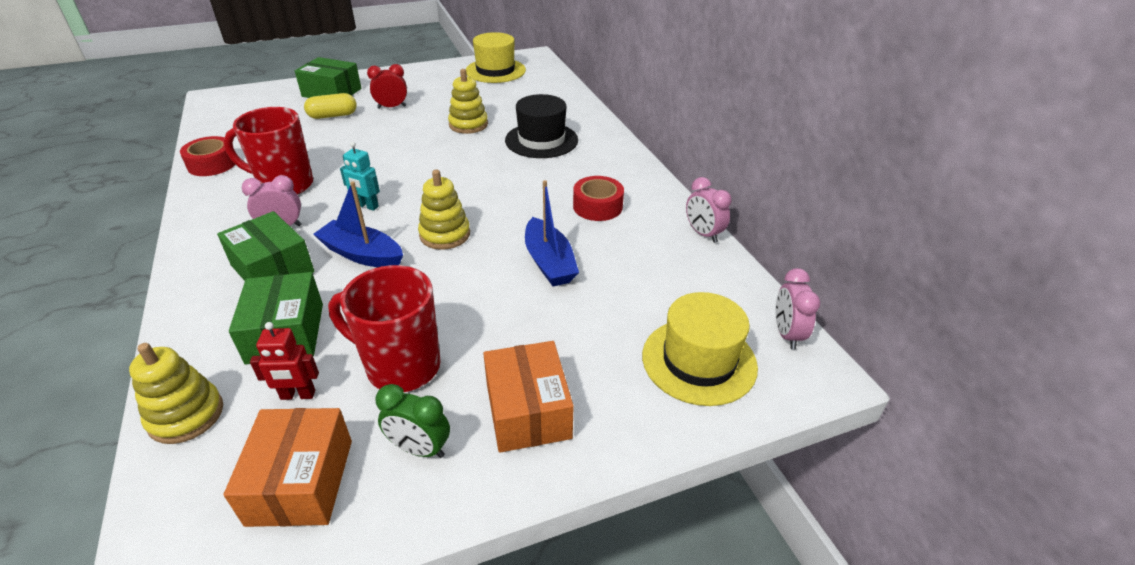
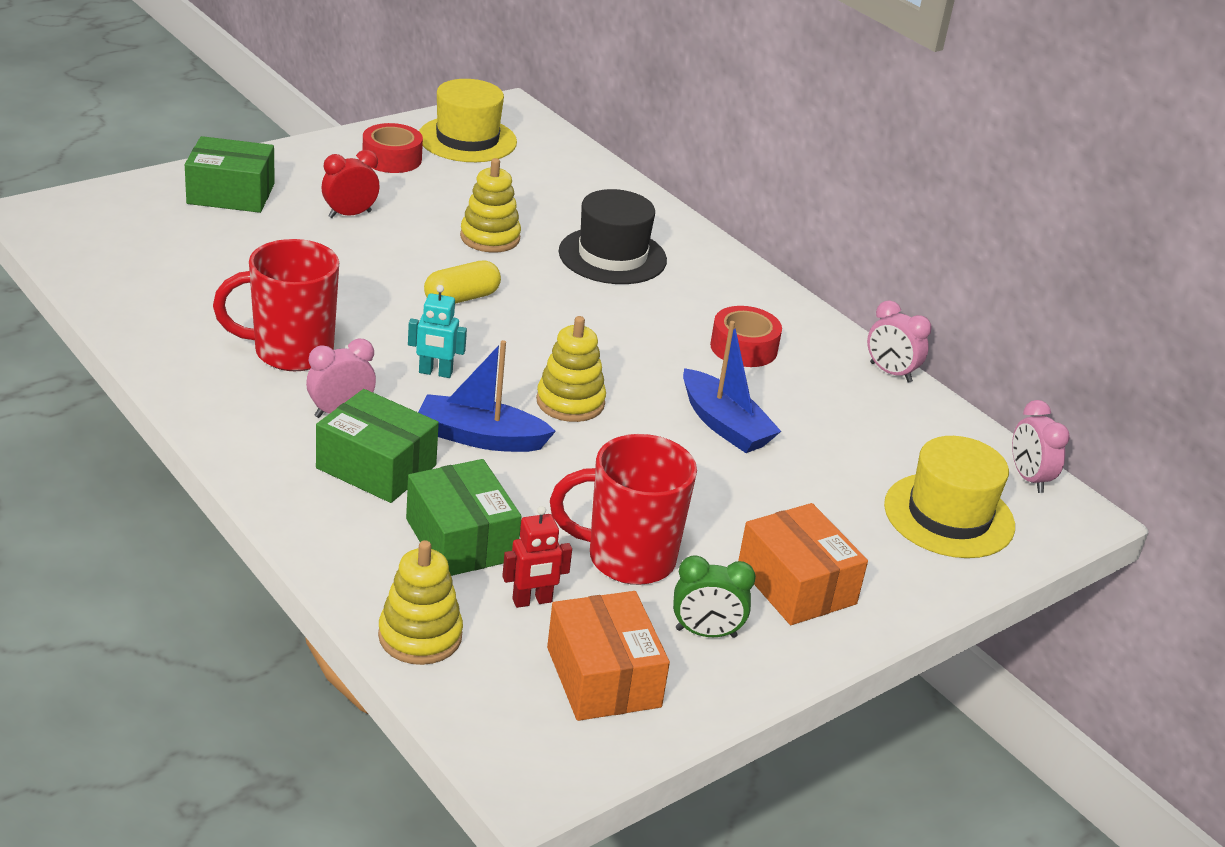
camera: 20 degrees left, 5 degrees down
red tape [180,136,236,176] -> red tape moved to [363,123,423,173]
yellow capsule [304,93,357,119] -> yellow capsule moved to [424,261,501,304]

